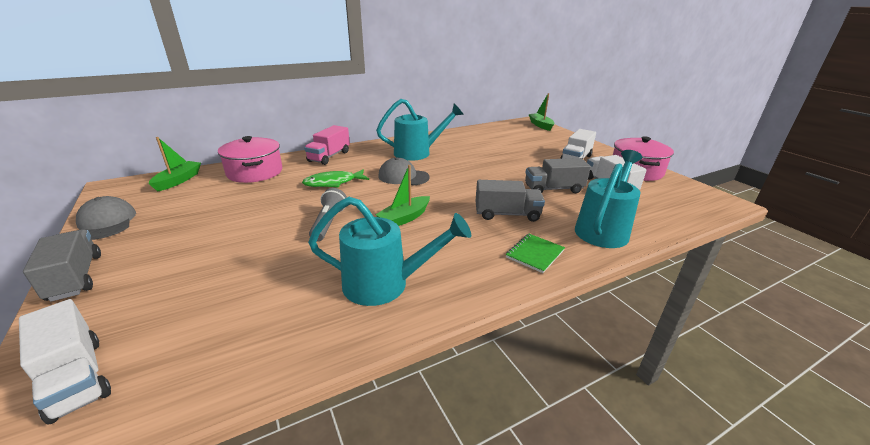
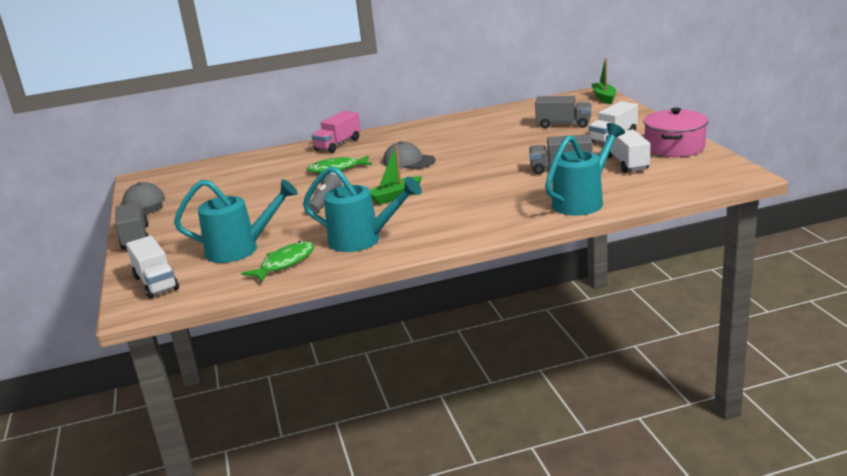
camera: 15 degrees right, 5 degrees down
green boat [149,137,201,191] -> none
pink pot [218,136,282,183] -> none
turquoise watering can [376,99,464,161] -> turquoise watering can moved to [174,179,298,263]
grey truck [475,180,545,222] -> grey truck moved to [535,96,591,128]
green notebook [506,234,565,273] -> none
none -> green fish [241,241,314,282]

